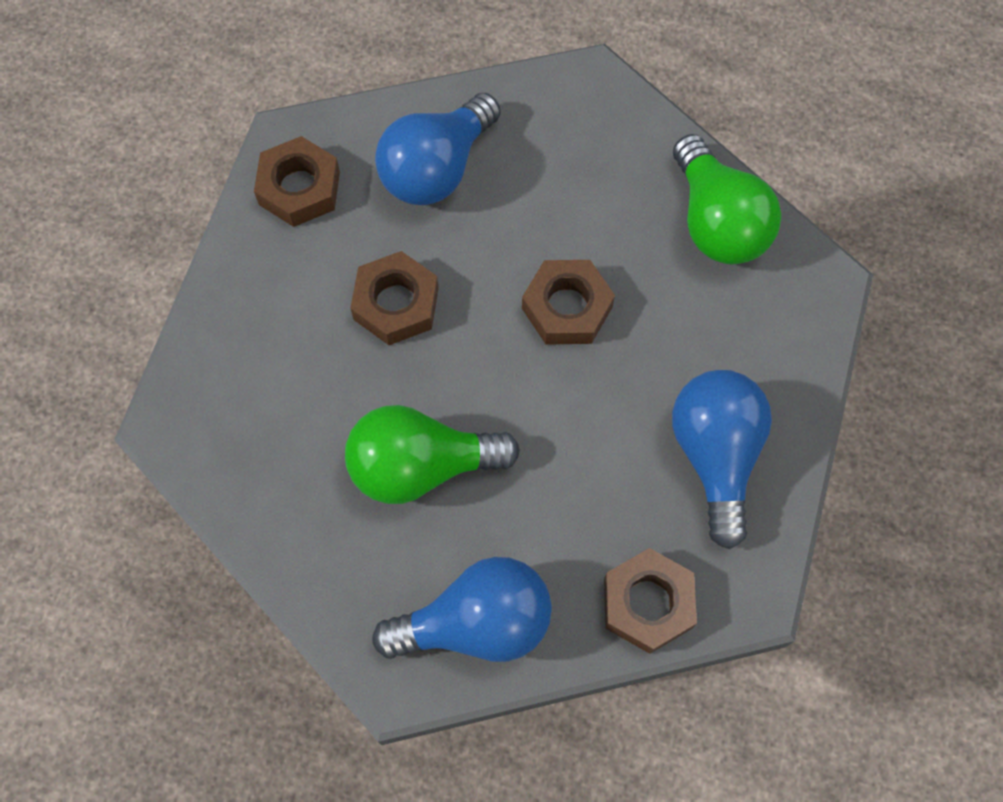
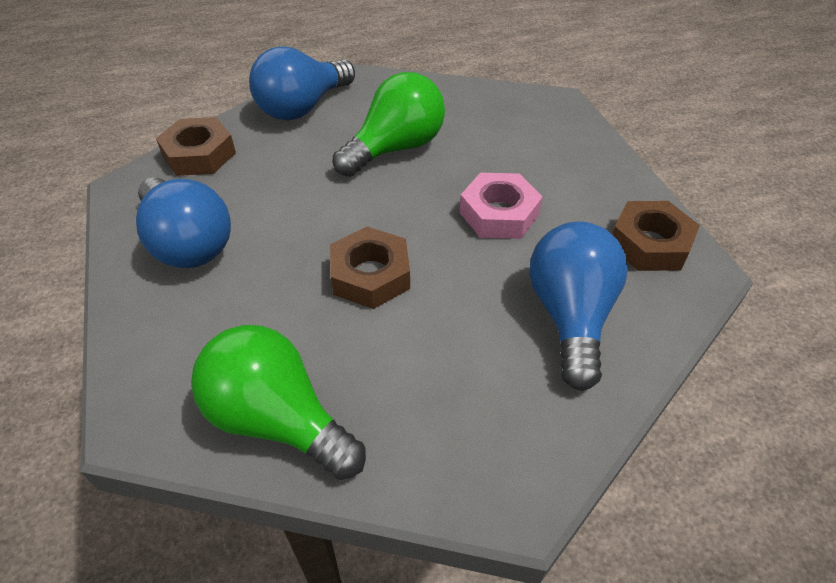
camera: 145 degrees right, 20 degrees down
brown nut [350,251,439,345] -> pink nut [460,173,543,239]

